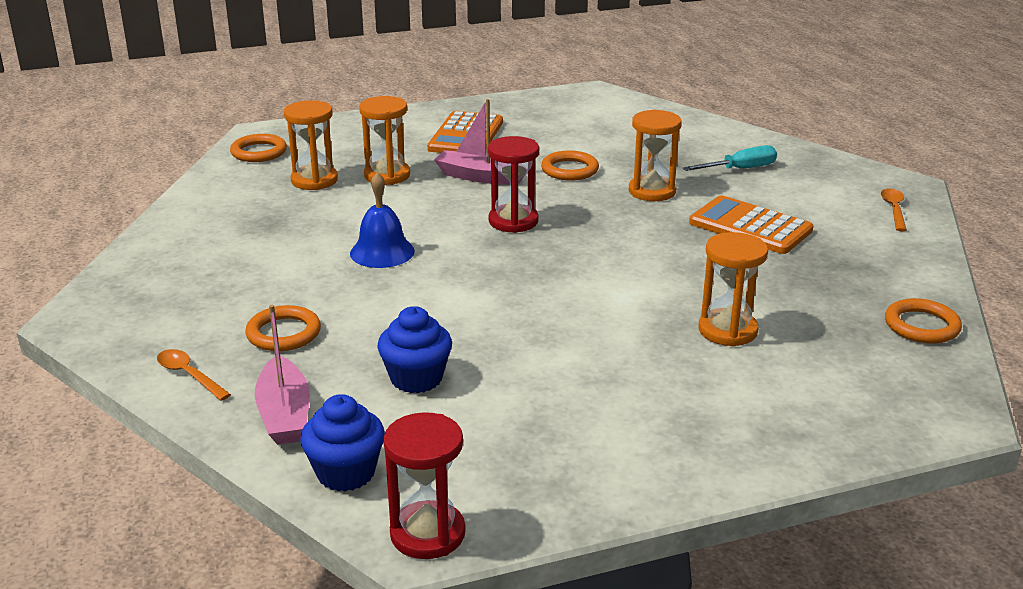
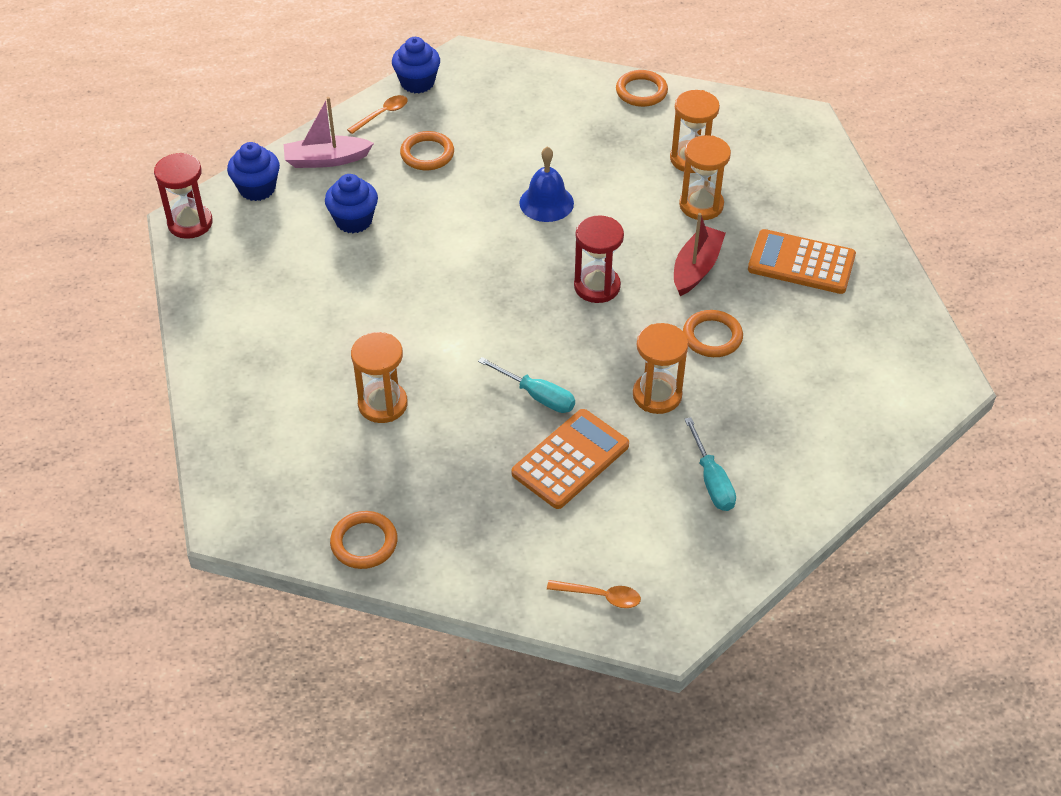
camera: 95 degrees right, 20 degrees up
orange ring [230,134,287,162] -> orange ring moved to [616,70,668,107]
pink boat [434,99,524,184] -> red boat [674,213,725,296]
none -> blue cupcake [392,37,440,93]
none -> turquoise screwdriver [478,357,575,413]

